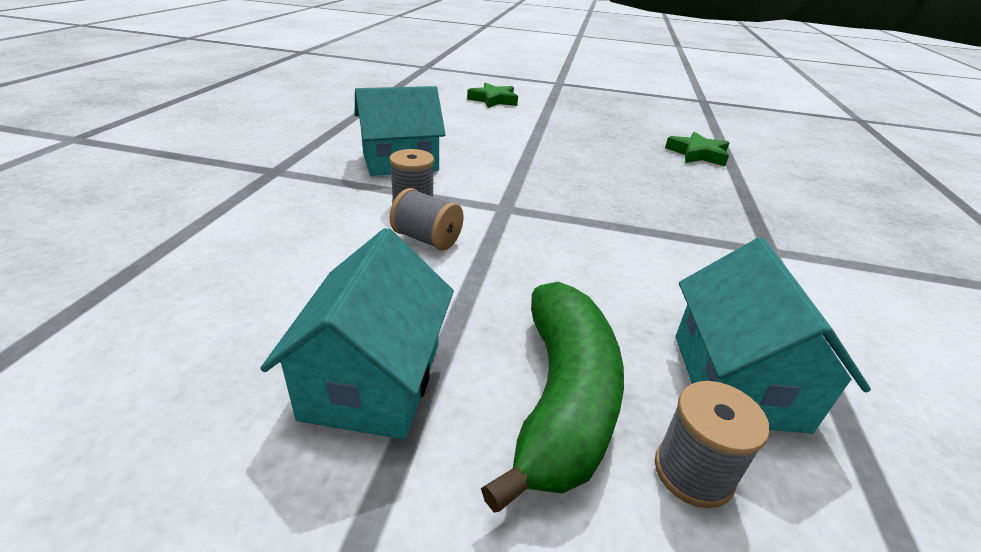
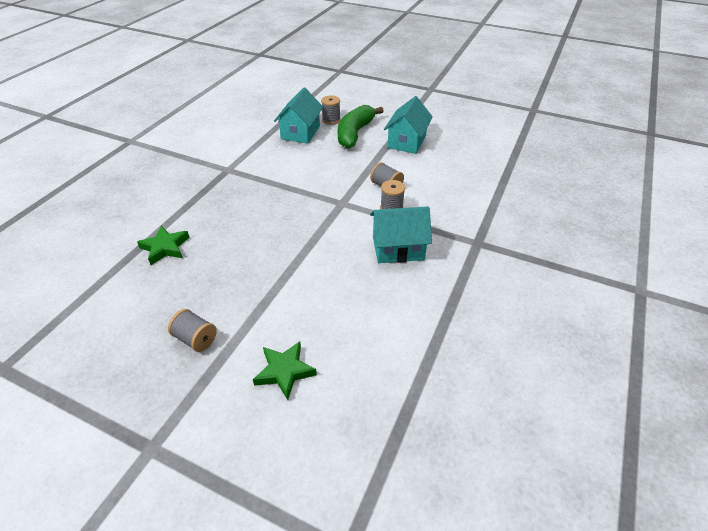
camera: 165 degrees left, 10 degrees up
none -> grey spool [168,309,217,352]

